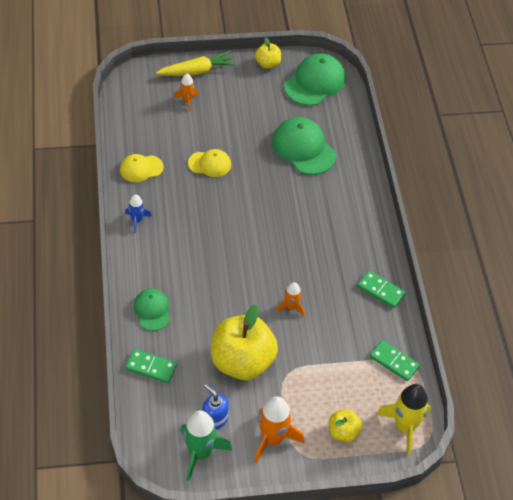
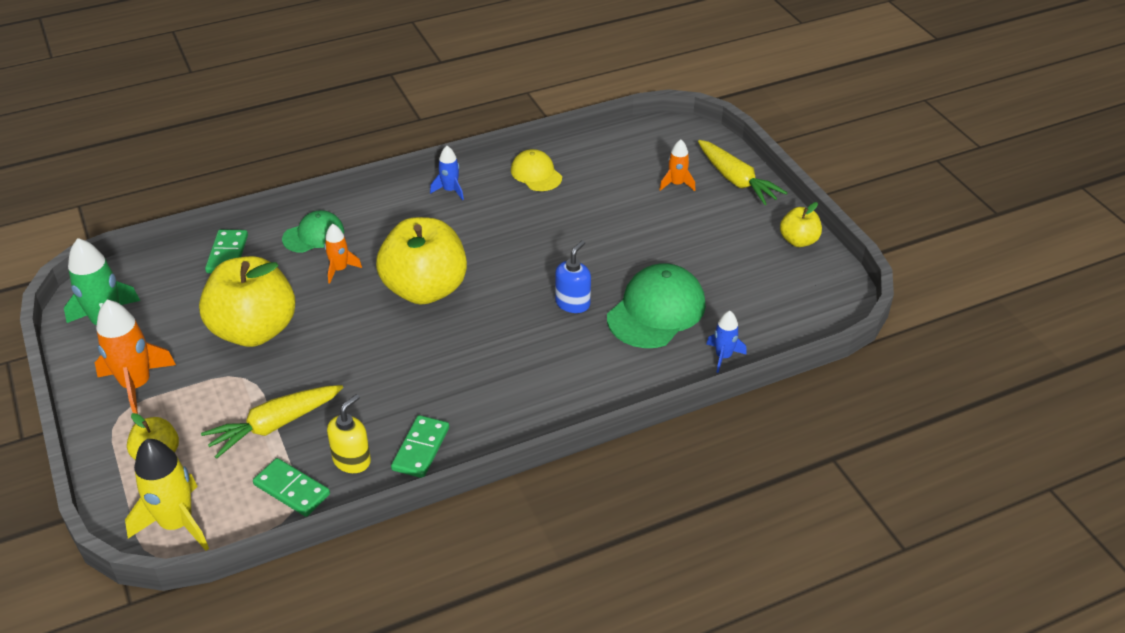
camera: 75 degrees right, 10 degrees down
yellow cap [188,149,231,177] -> none
blue soap dispenser [202,384,229,430] -> blue soap dispenser moved to [555,240,591,313]
orange rocket [276,282,305,316] -> orange rocket moved to [324,224,362,283]
green cap [284,53,346,106] -> none
green domino [370,340,420,381] -> green domino turned 75 degrees counterclockwise [253,458,330,517]
none -> yellow carrot [201,385,343,459]
none -> yellow soap dispenser [327,394,371,473]
none -> yellow apple [376,217,467,305]
none -> blue rocket [707,311,747,373]

